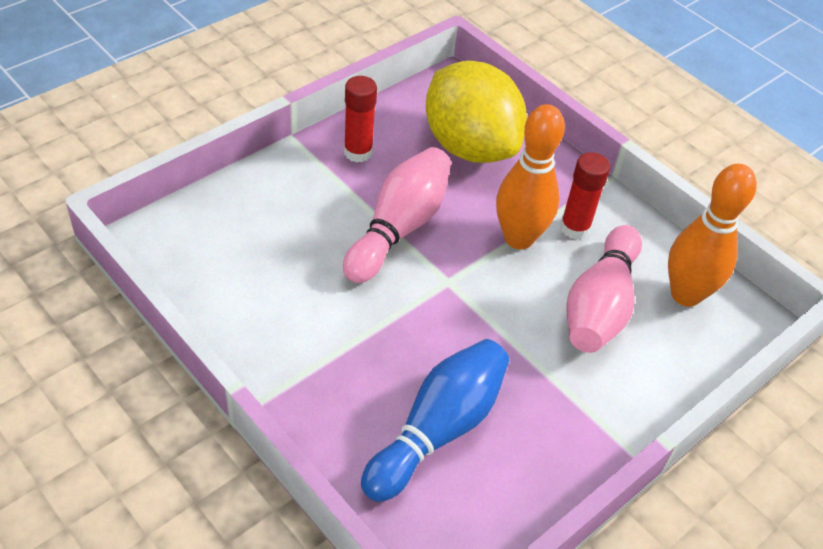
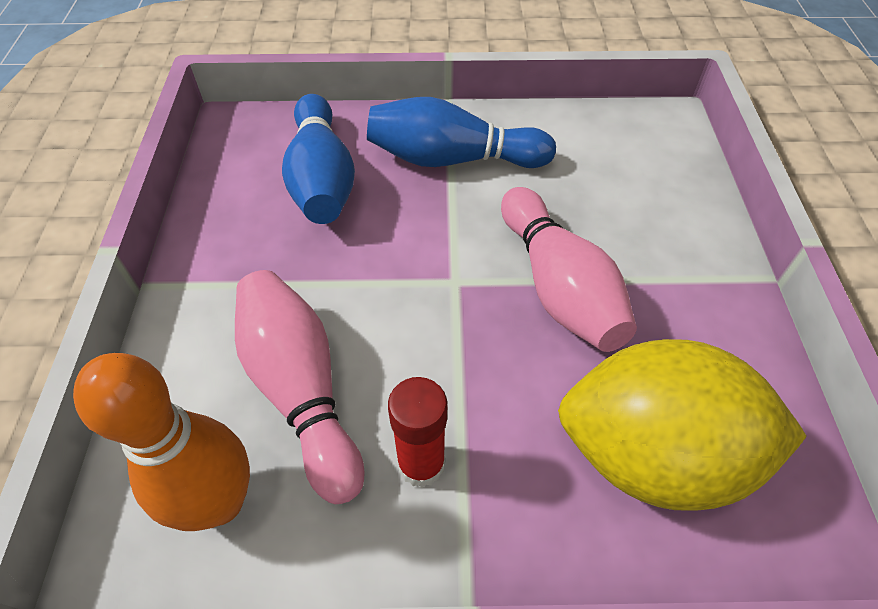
camera: 135 degrees right, 5 degrees up
red glue stick [344,76,377,163] -> none
orange bowling pin [496,104,565,249] -> none
none -> blue bowling pin [367,97,556,168]

